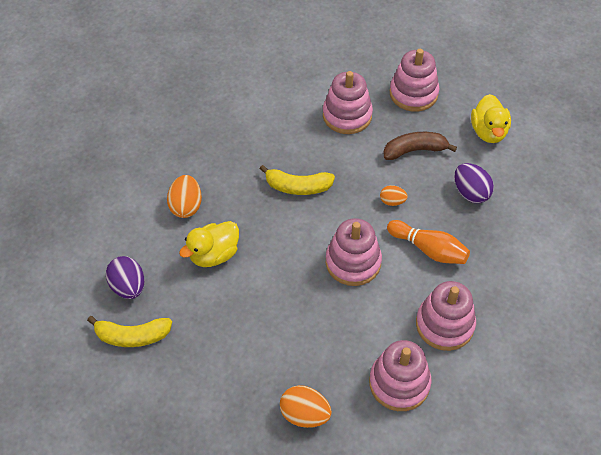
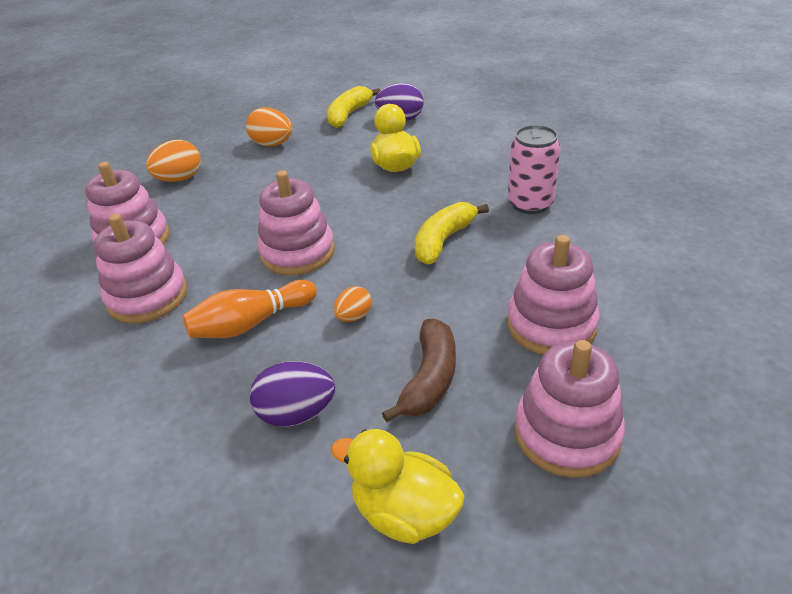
camera: 120 degrees right, 15 degrees down
orange egg [167,175,202,218] -> orange egg moved to [246,107,292,146]
none -> pink can [508,125,561,214]

